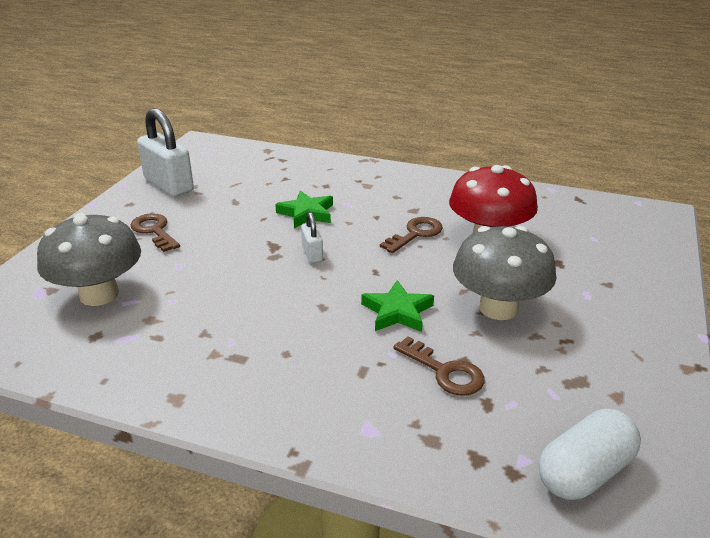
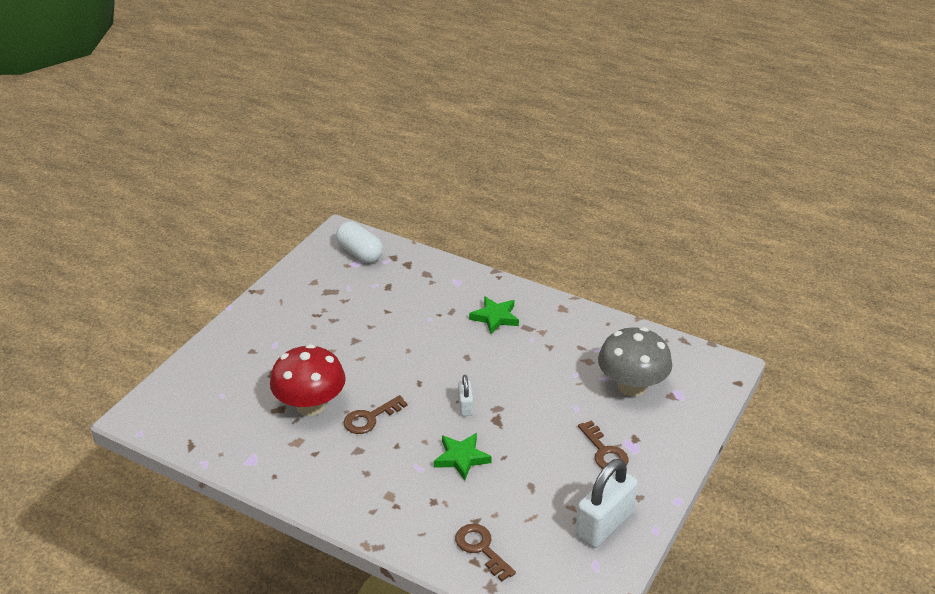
camera: 170 degrees left, 5 degrees up
white padlock [137,108,194,197] -> white padlock turned 75 degrees clockwise [575,459,638,548]
green star [361,280,434,332] -> green star moved to [469,296,519,334]
brown key [393,336,485,396] -> brown key moved to [455,524,516,581]
grey mushroom [453,226,556,320] -> none
white capsule [539,409,641,500] -> white capsule turned 75 degrees clockwise [336,222,383,263]

